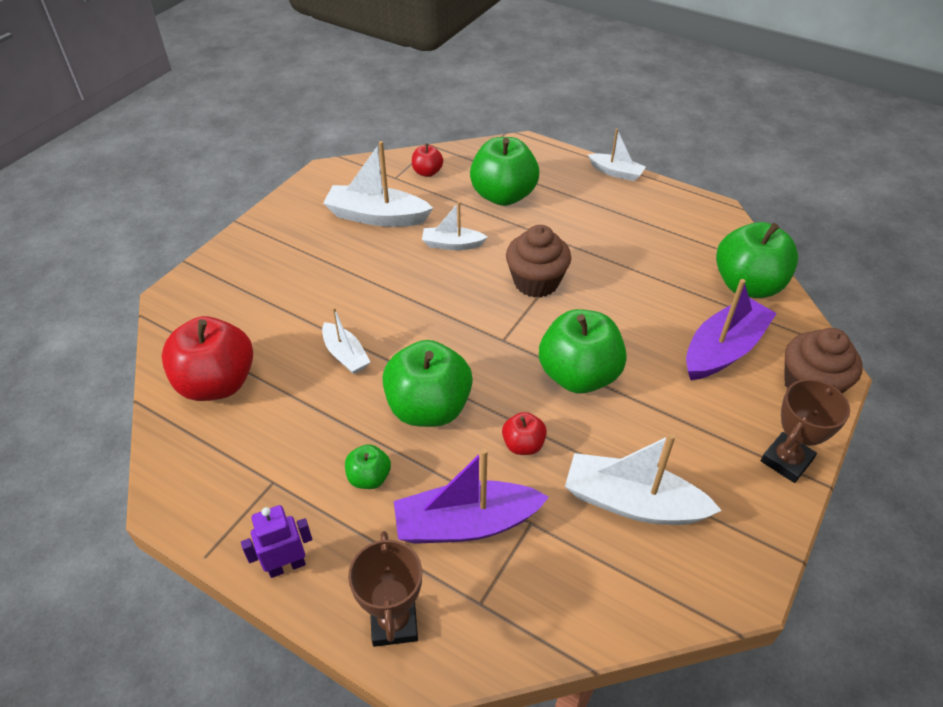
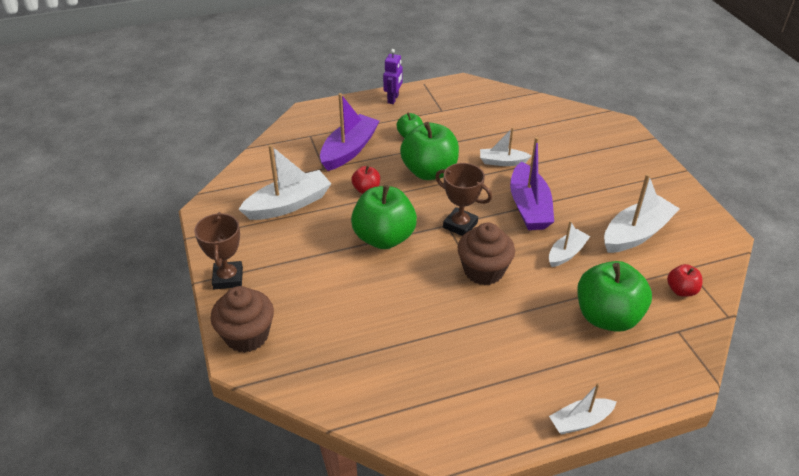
camera: 130 degrees right, 5 degrees down
red apple [162,316,253,401] -> none
brown trophy [348,531,422,647] -> brown trophy moved to [435,163,492,236]
purple boat [686,279,777,380] -> purple boat moved to [510,137,554,230]
green apple [716,222,798,298] -> none

